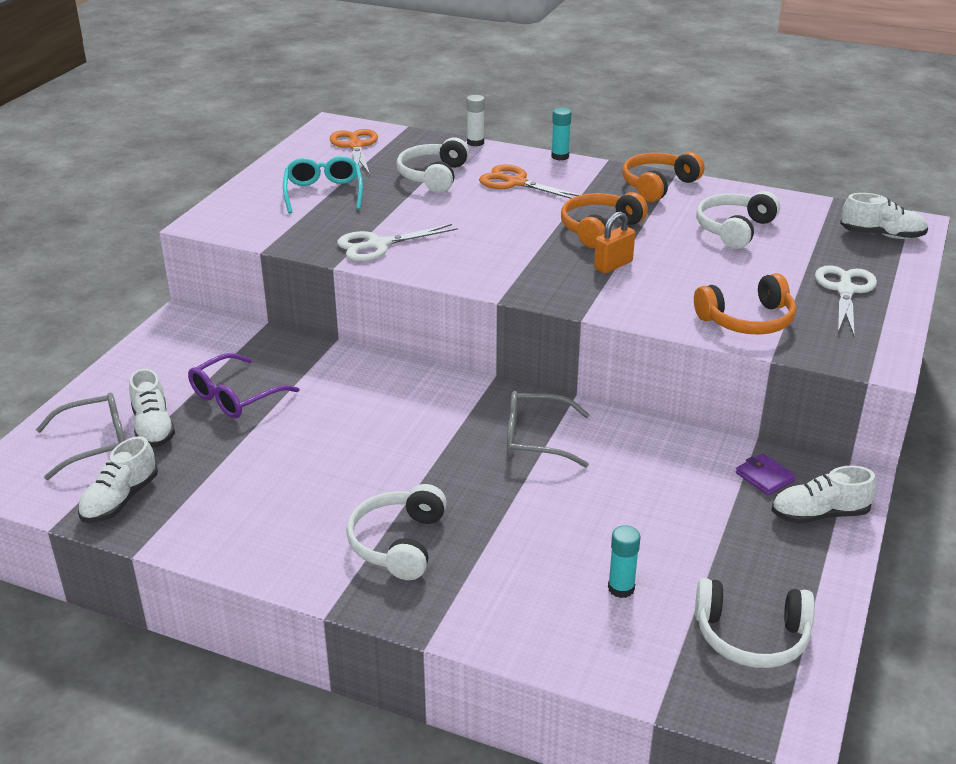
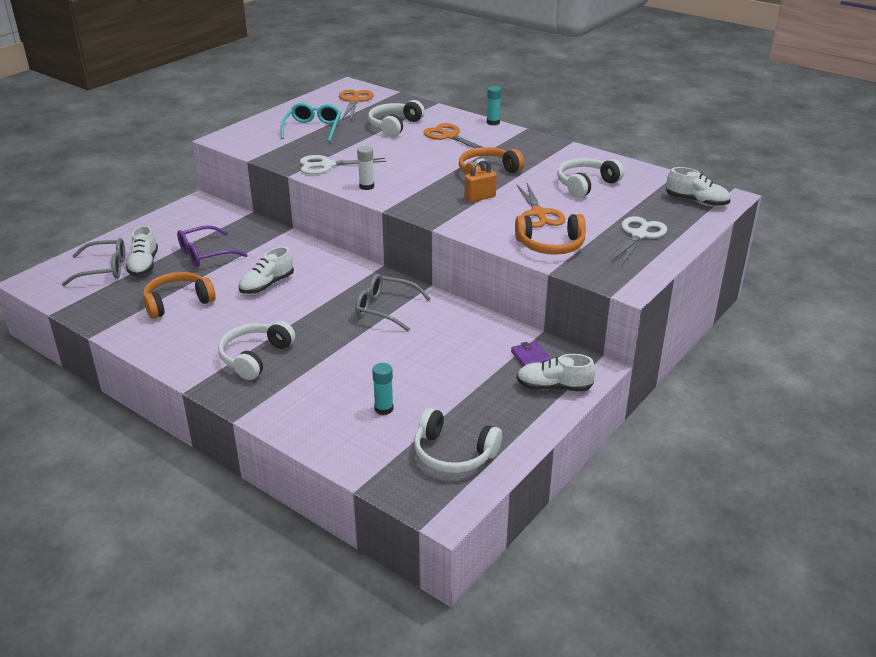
camera: 15 degrees right, 0 degrees up
white shoe [78,436,158,523] -> white shoe moved to [239,247,294,294]
white glue stick [466,95,485,146] -> white glue stick moved to [357,146,374,190]
orange headphones [622,152,704,202] -> orange headphones moved to [143,272,216,319]
none -> orange scissors [517,183,566,228]

